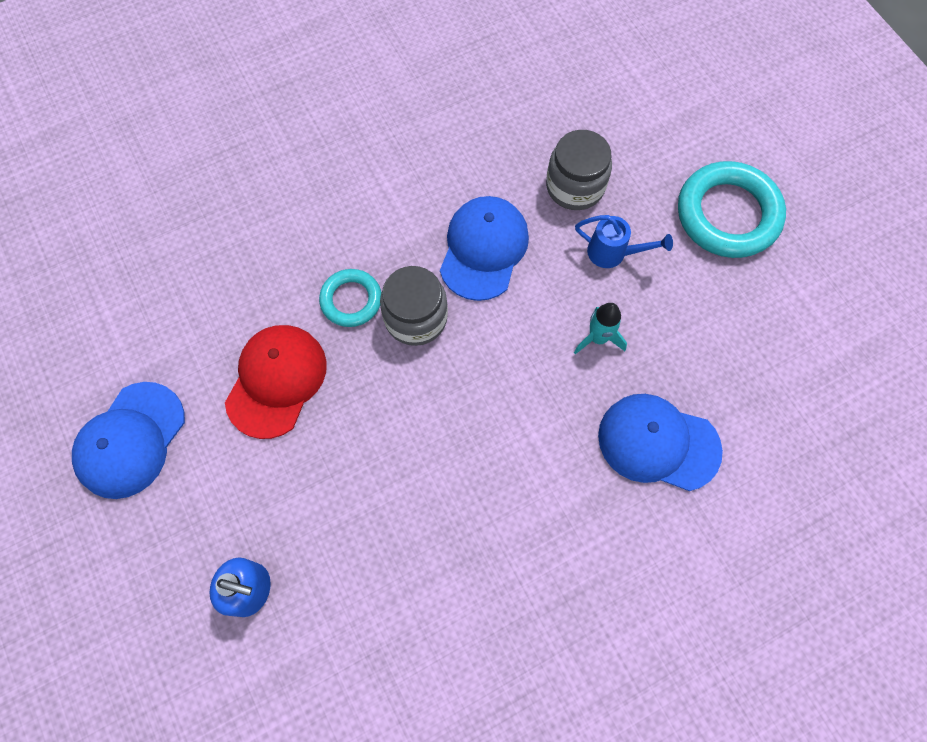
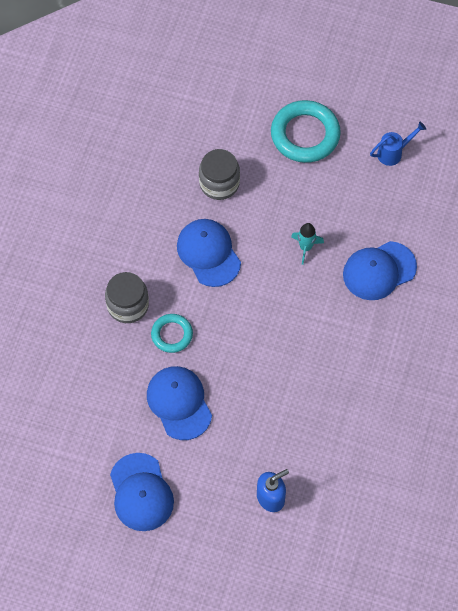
camera: 45 degrees left, 5 degrees down
red cap [225,325,327,439] -> blue cap [147,366,212,440]
grey jar [380,266,448,346] -> grey jar moved to [105,272,149,323]
blue watering can [575,215,673,268] -> blue watering can moved to [370,122,426,166]

